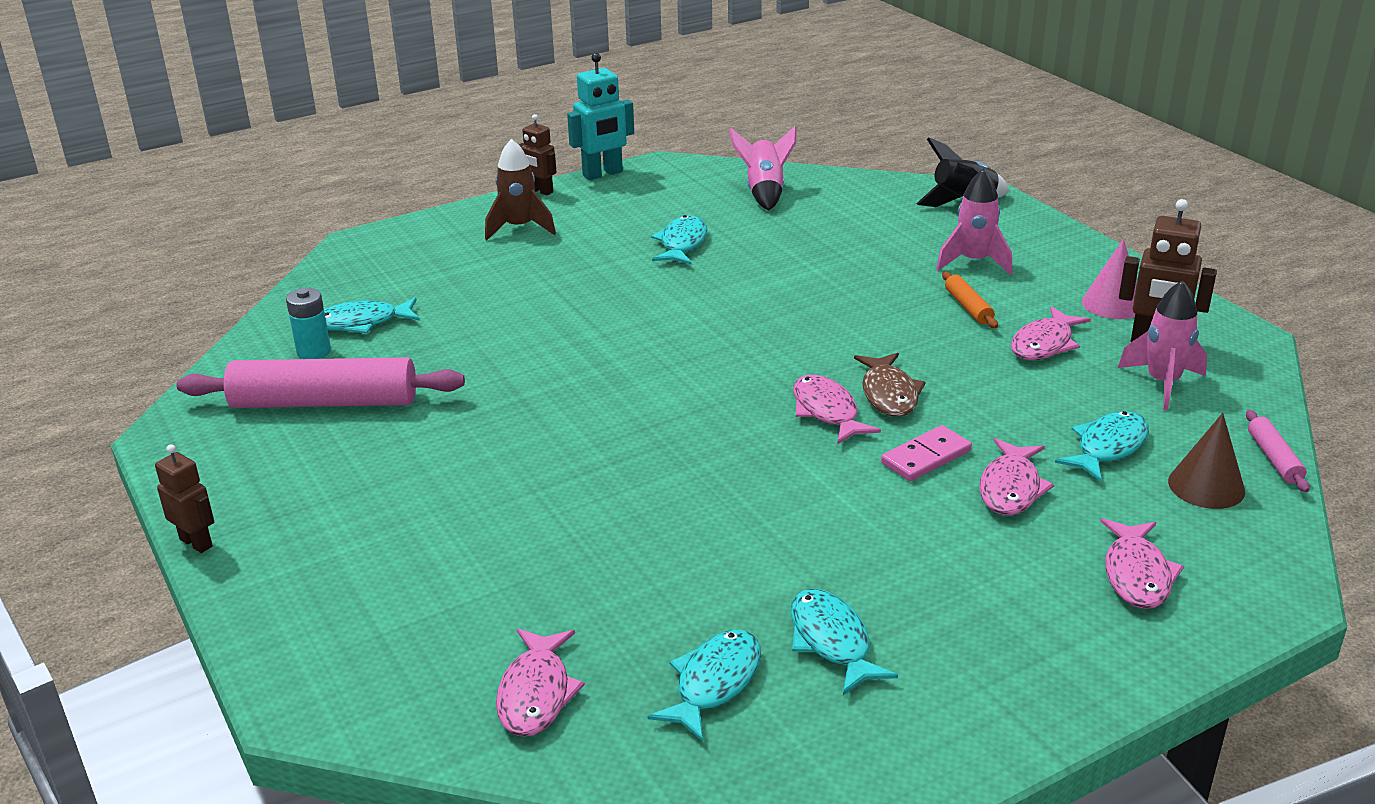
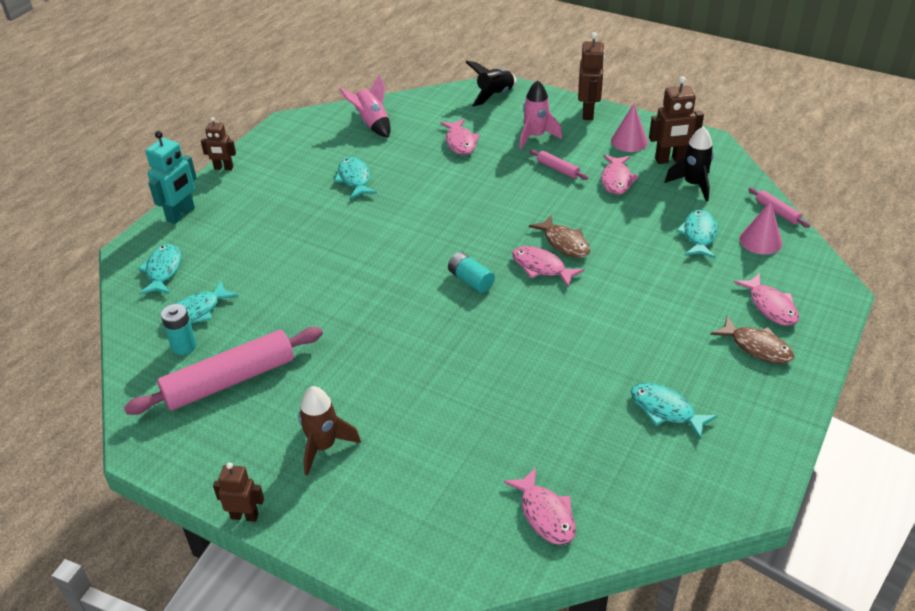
camera: 30 degrees left, 10 degrees up
brown rocket [485,139,556,240] -> brown rocket moved to [298,386,361,476]
turquoise robot [567,53,634,180] -> turquoise robot moved to [145,131,197,224]
turquoise fish [648,630,761,742] -> turquoise fish moved to [138,244,181,295]
pink domino [881,425,972,481] -> none
orange rolling pin [942,271,998,328] -> pink rolling pin [529,150,588,180]
pink fish [979,438,1054,515] -> pink fish moved to [440,119,480,155]
pink rocket [1118,280,1207,410] -> black rocket [664,126,714,202]
brown cone [1168,413,1245,509] -> pink cone [739,201,782,255]
none -> turquoise battery [448,252,495,293]
none -> brown robot [578,32,605,120]
none -> brown fish [711,316,794,364]

